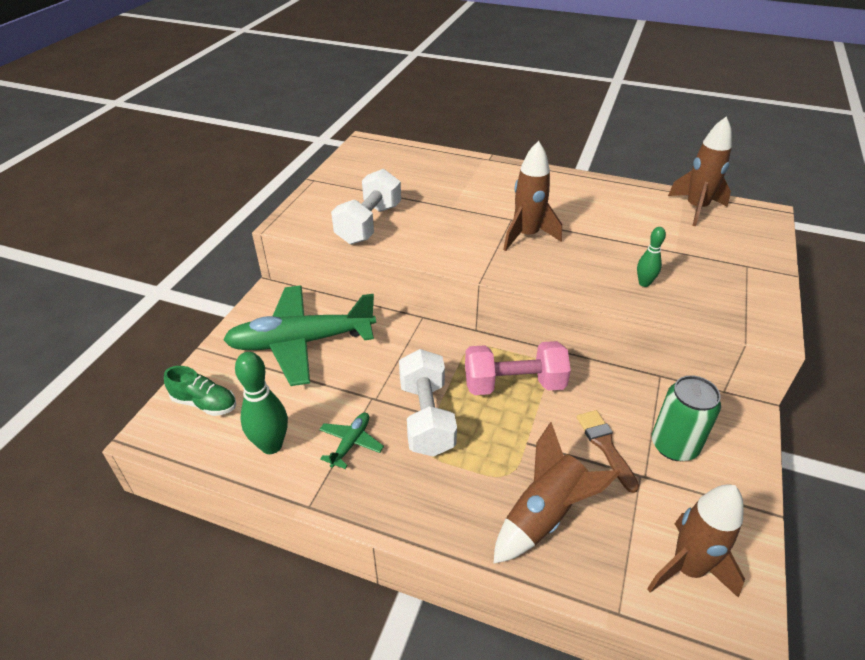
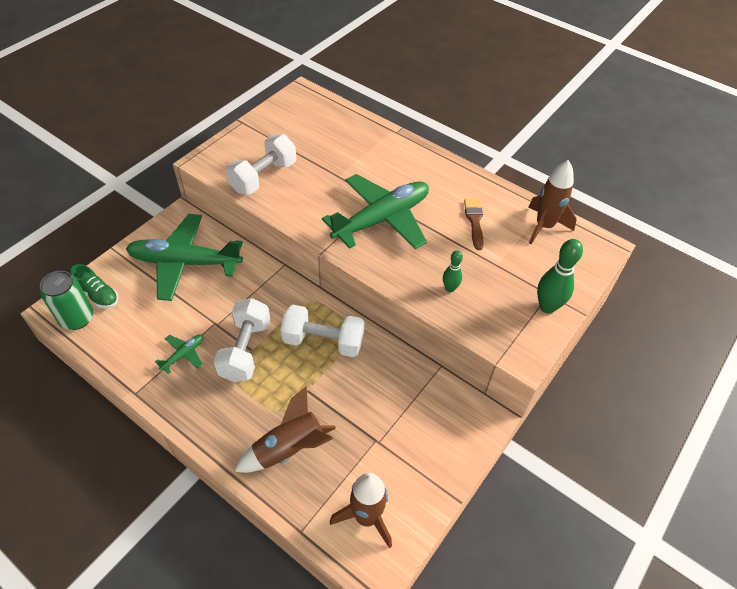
camera: 15 degrees right, 10 degrees up
green bowling pin [235,352,288,454] -> green bowling pin moved to [537,239,583,314]
pink dumbbell [465,341,571,395] -> white dumbbell [280,305,364,357]
brown rocket [503,141,562,251] -> green plane [322,174,429,249]
brown brush [577,410,639,493] -> brown brush moved to [464,199,484,250]
green can [652,375,721,461] -> green can moved to [40,271,93,330]

